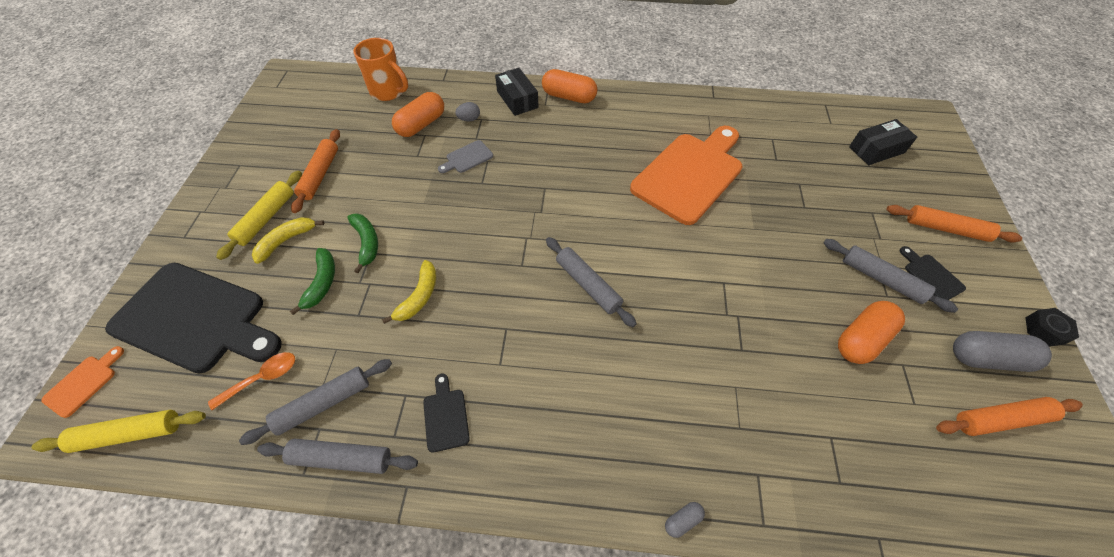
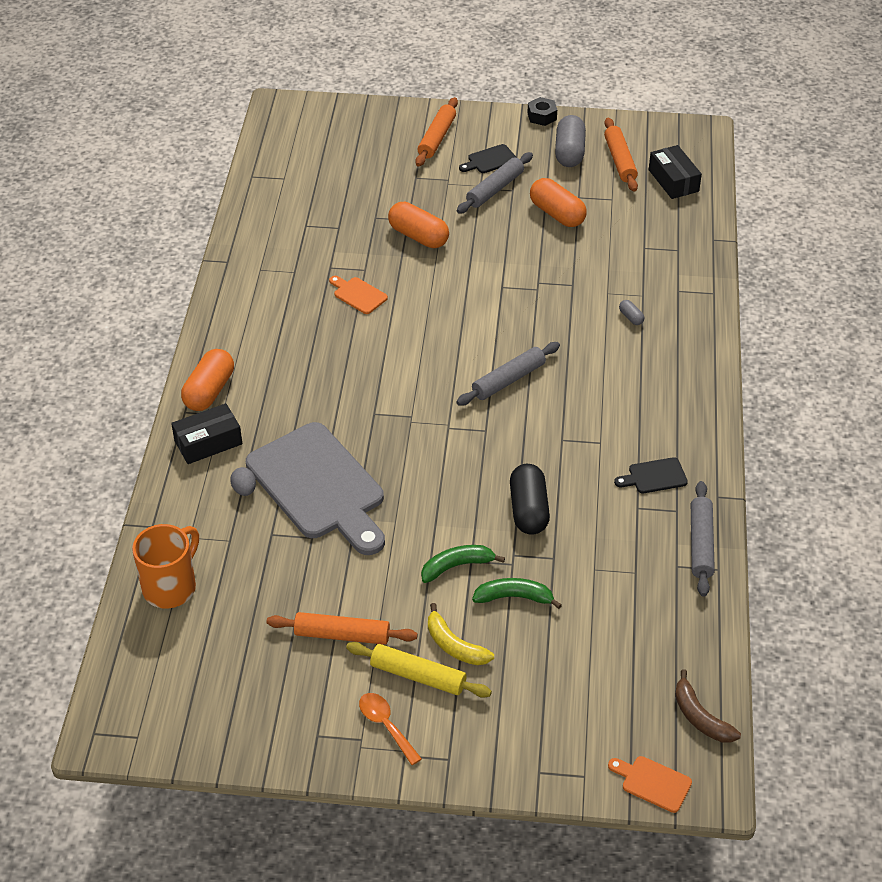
camera: 90 degrees left, 10 degrees down
yellow rolling pin [31,410,206,453] -> brown banana [675,669,741,743]
black cutting board [105,263,282,374] -> none
orange spoon [208,352,295,410] -> orange spoon moved to [359,693,422,765]
grey rolling pin [239,359,392,445] -> none
yellow banana [382,260,436,324] -> black capsule [510,464,550,535]
orange capsule [392,92,444,137] -> orange capsule moved to [388,202,449,248]
grey cutting board [438,140,493,173] -> grey cutting board [246,422,385,555], size x2.48
orange cutting board [630,126,743,225] -> orange cutting board [329,276,388,314], size x0.40
grey capsule [665,502,705,538] -> grey capsule moved to [619,300,644,325]
black box [849,119,917,165] -> black box moved to [649,145,702,199]

